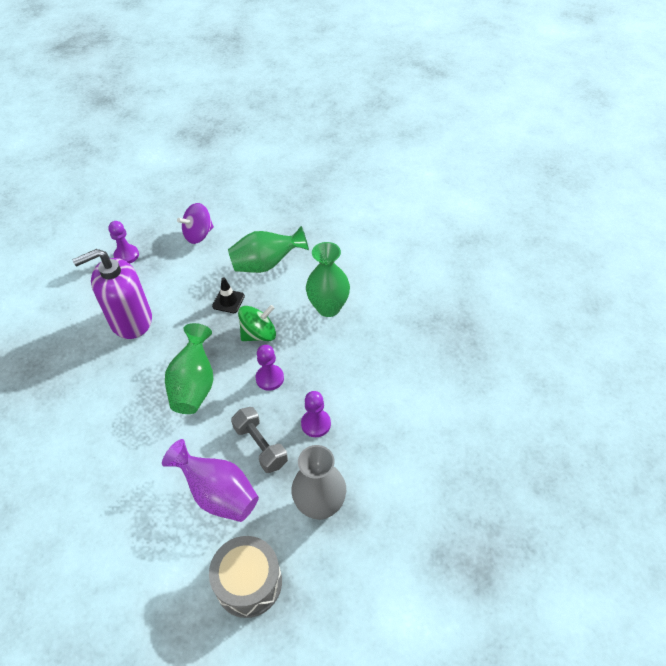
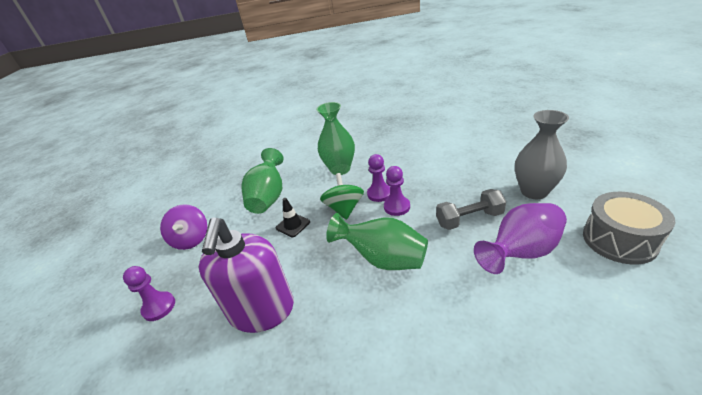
camera: 65 degrees left, 15 degrees down
purple pawn [301,391,331,437] -> purple pawn moved to [367,154,391,202]

